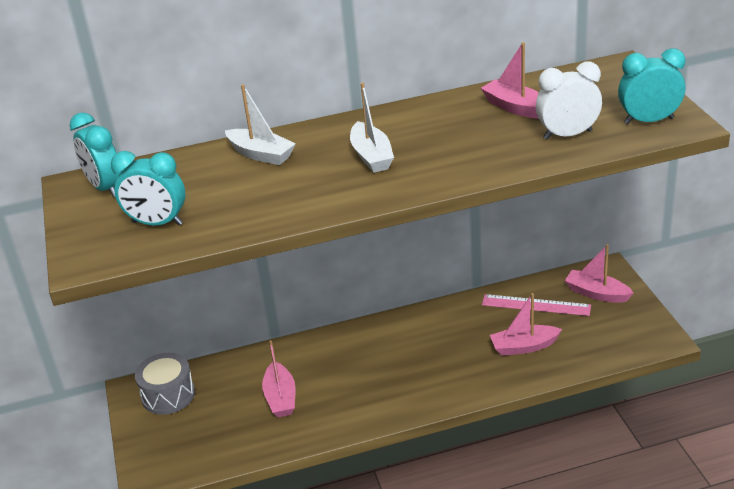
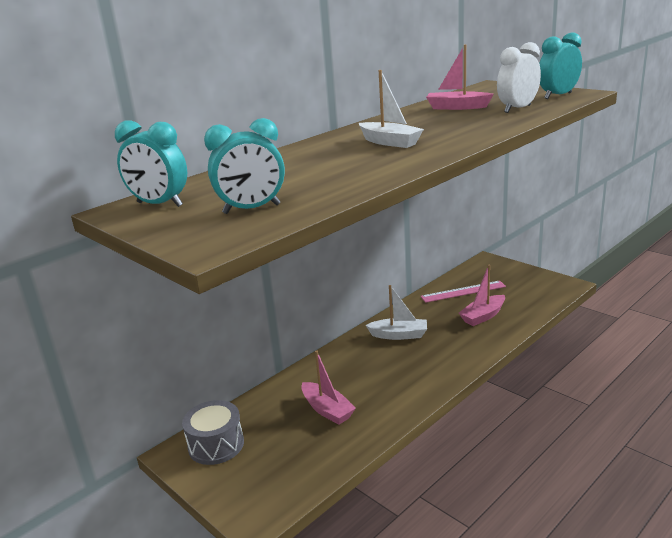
camera: 30 degrees left, 10 degrees down
white boat [225,84,296,165] -> white boat moved to [365,285,427,340]
pink boat [565,244,633,303] -> none

